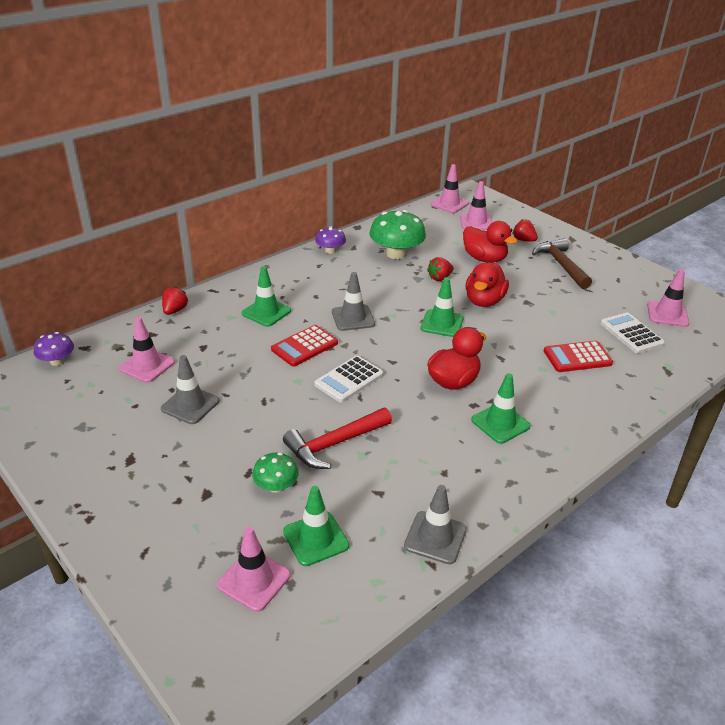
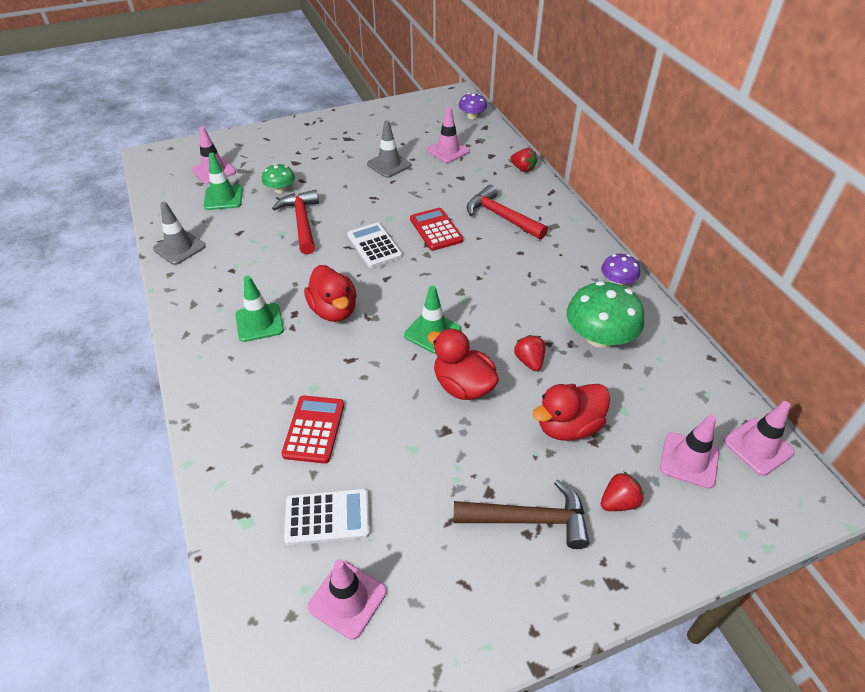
camera: 110 degrees right, 10 degrees up
green traffic cone [242,266,291,327] -> red hammer [467,185,548,240]
grey traffic cone [332,272,375,331] -> none

